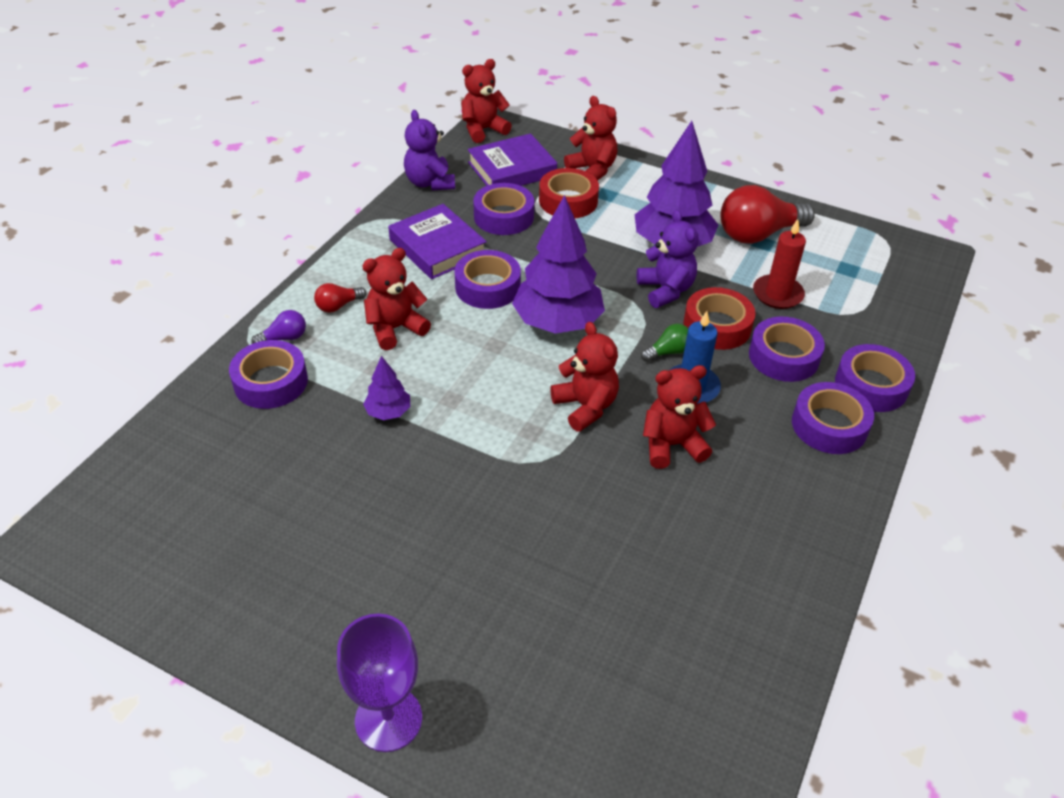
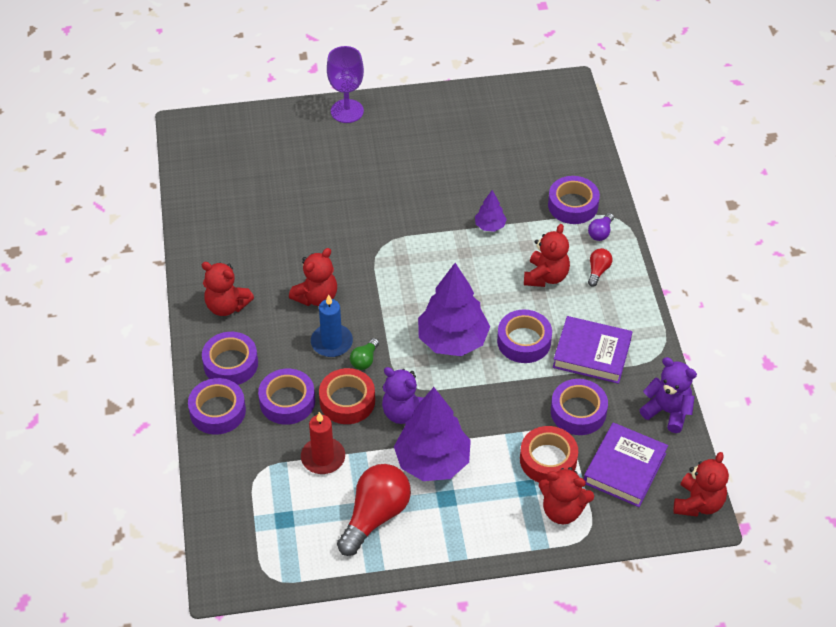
camera: 145 degrees right, 5 degrees up
red teddy bear [550,322,619,432] -> red teddy bear moved to [202,262,254,316]

